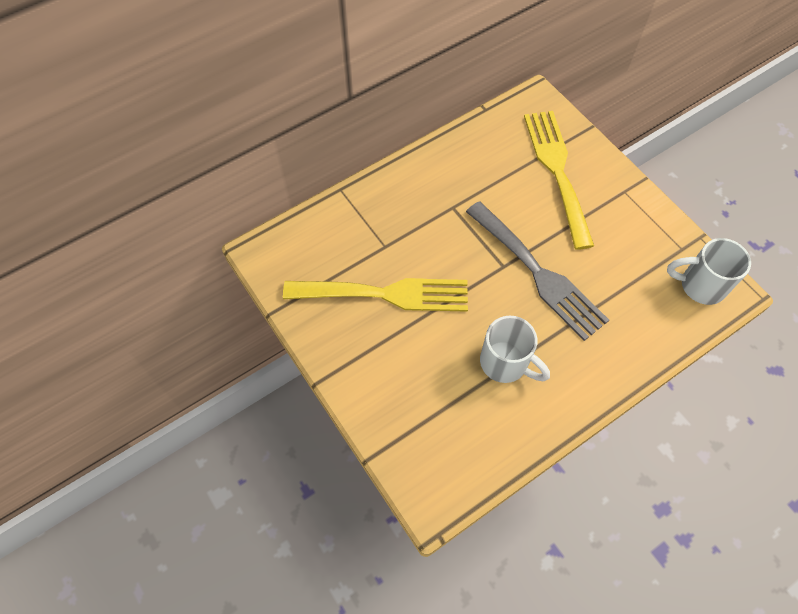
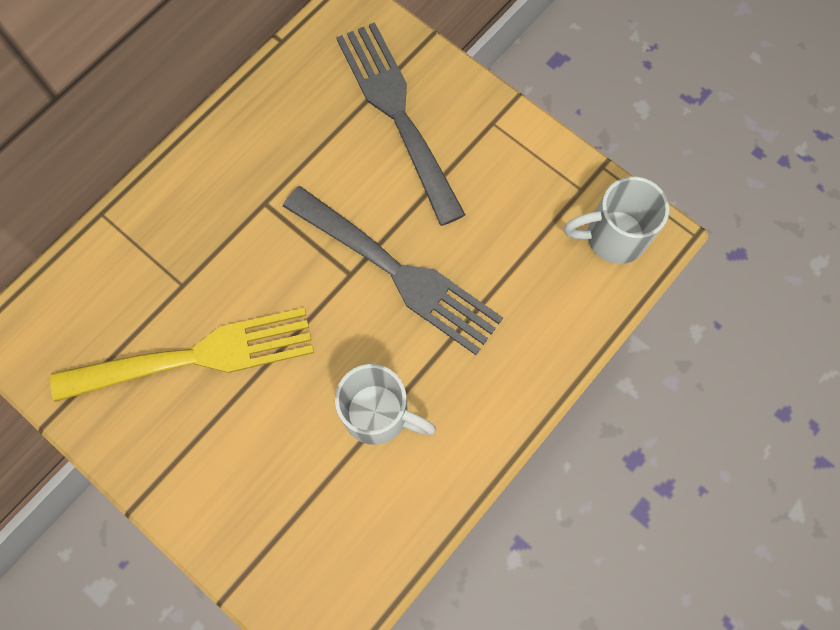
camera: 15 degrees left, 10 degrees up
yellow fork [524,111,594,250] -> grey fork [336,22,465,226]

